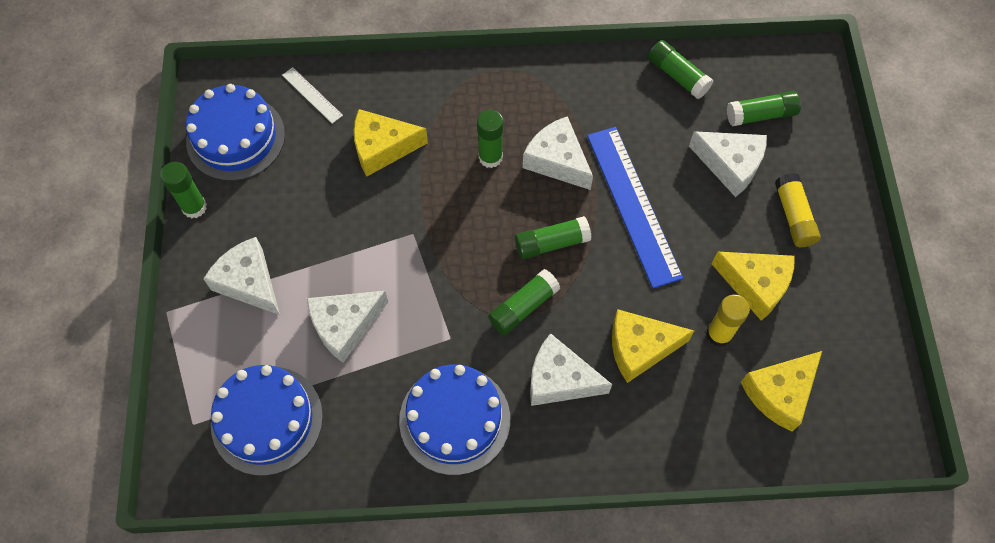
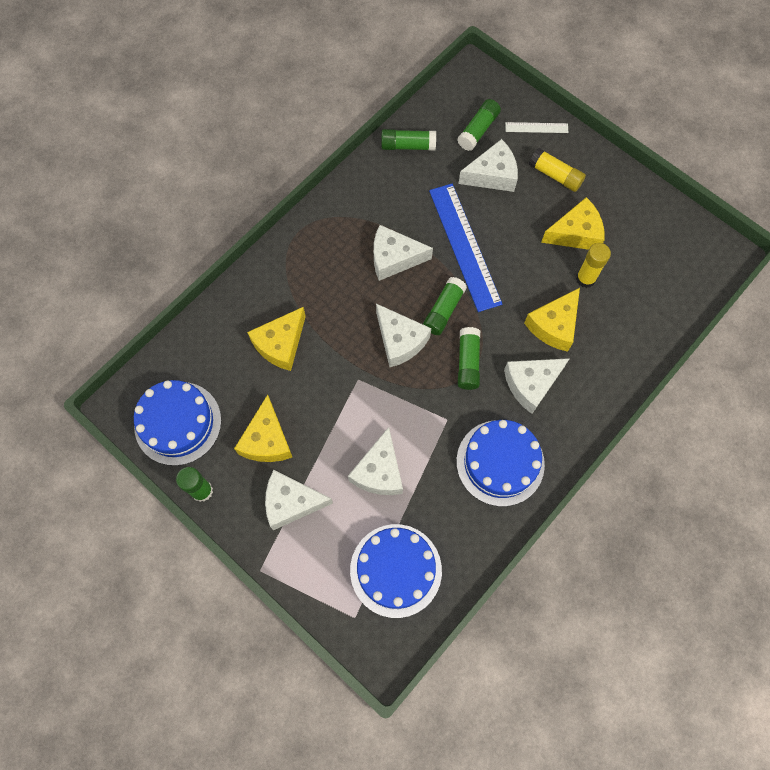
camera: 45 degrees left, 5 degrees up
white ruler [282,67,343,124] -> white ruler moved to [505,122,569,133]
green glue stick [477,110,504,168] -> none
blue ruler [587,127,683,288] -> blue ruler turned 45 degrees clockwise [429,184,502,312]
yellow cheese [741,351,822,432] -> yellow cheese moved to [234,395,292,462]
none -> white cheese [376,304,431,367]

